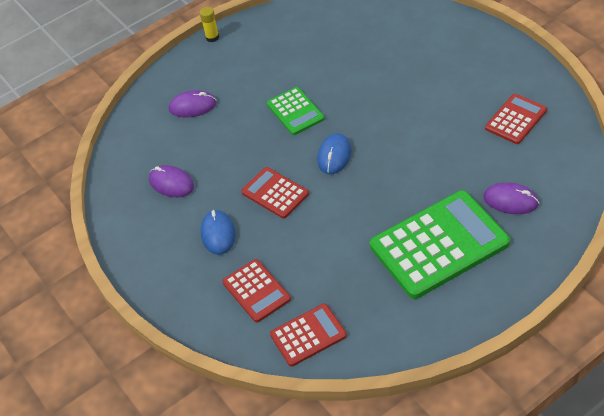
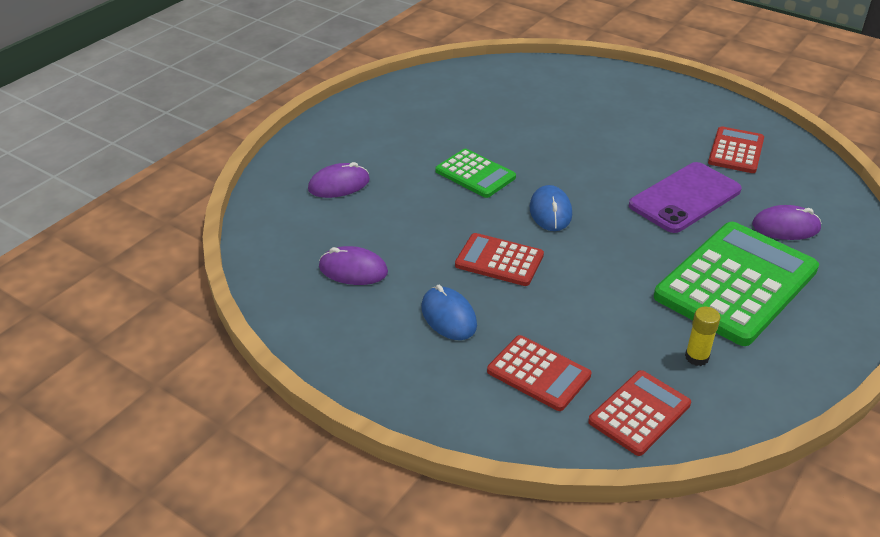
camera: 25 degrees left, 10 degrees down
yellow glue stick [200,7,219,42] -> yellow glue stick moved to [685,307,720,366]
none -> purple phone [629,162,742,233]

